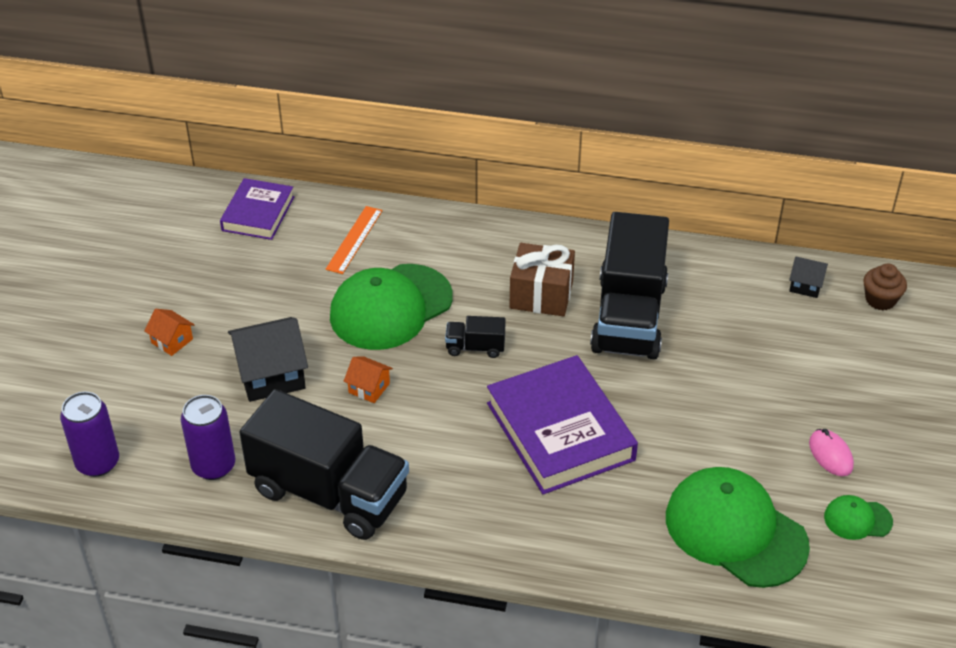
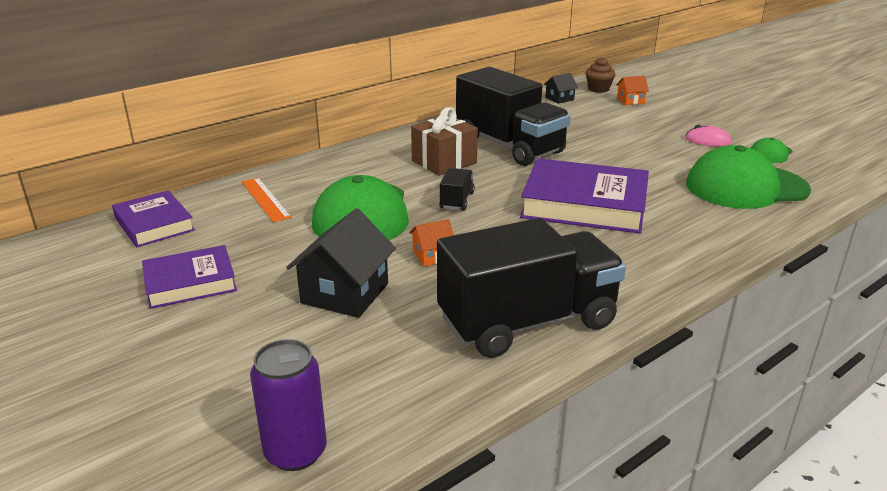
camera: 50 degrees left, 15 degrees down
orange house [144,309,195,356] -> orange house moved to [616,76,649,105]
purple can [181,395,235,480] -> none
black truck [445,316,506,358] -> black truck turned 150 degrees clockwise [439,168,475,211]
none -> purple book [142,245,237,309]

